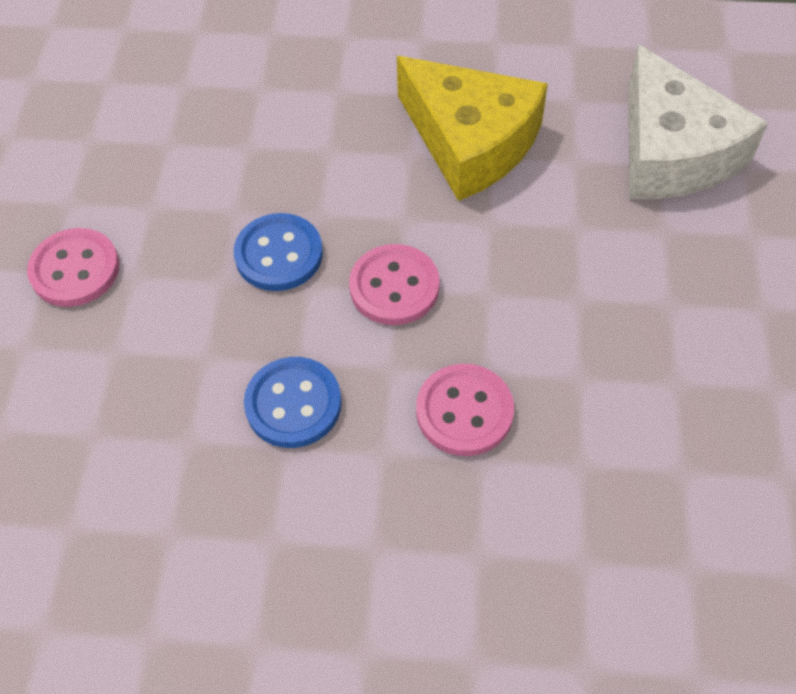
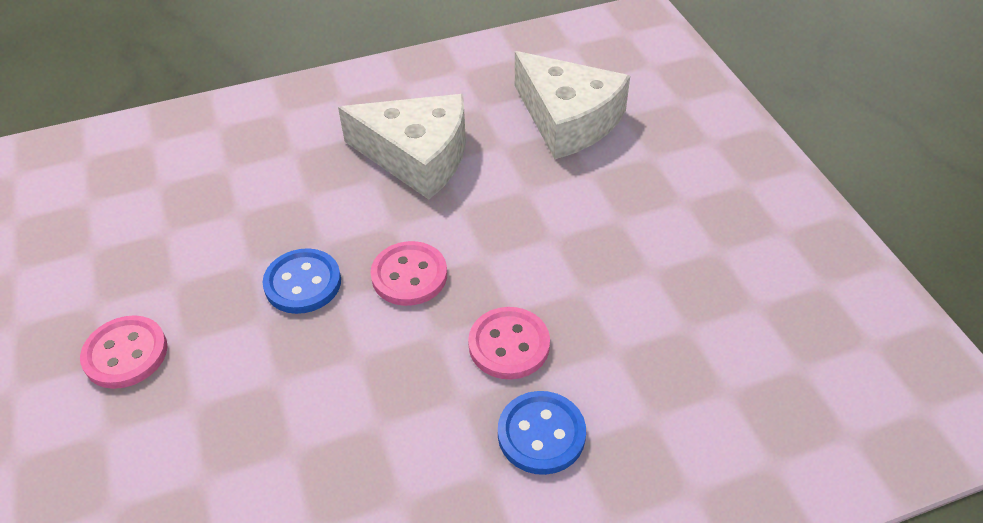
camera: 25 degrees left, 10 degrees down
blue button [244,357,342,448] -> blue button moved to [498,391,586,475]
yellow cheese [397,56,548,201] -> white cheese [338,94,466,199]

